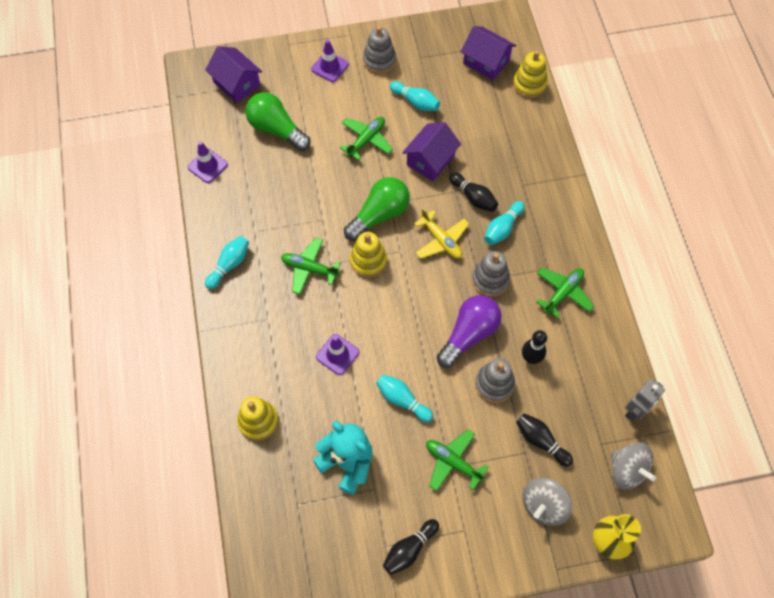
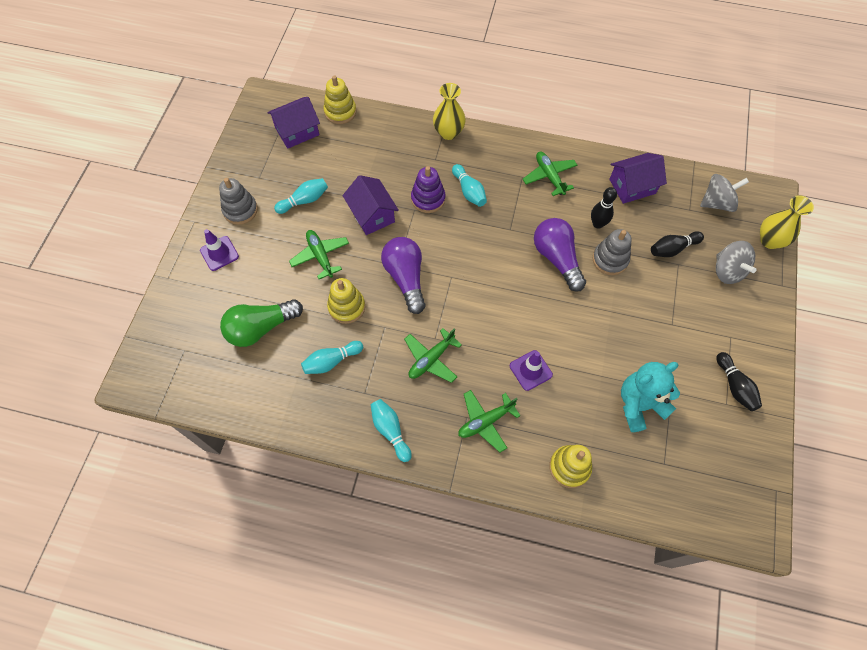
camera: 65 degrees left, 0 degrees up
purple traffic cone [188,141,228,183] -> none
purple house [205,46,262,103] -> purple house moved to [609,153,667,204]
green light bulb [344,177,410,241] -> purple light bulb [381,237,426,314]
yellow stacking toy [350,232,387,277] -> yellow stacking toy moved to [327,278,365,324]
turquoise bowling pin [376,374,433,422] -> turquoise bowling pin moved to [301,341,363,374]
yellow plane [414,208,469,259] -> none
green plane [426,429,488,491] -> green plane moved to [458,390,520,452]
black bowling pin [449,173,498,212] -> purple stacking toy [411,166,445,213]
grey stacking toy [472,251,510,297] -> none
grey robot [625,379,665,421] -> none
none -> yellow vase [433,83,466,140]

